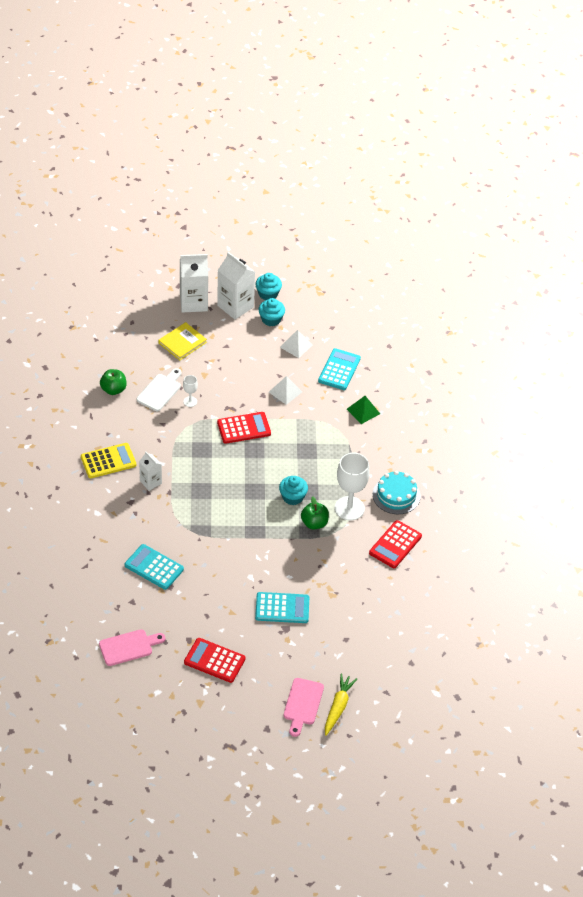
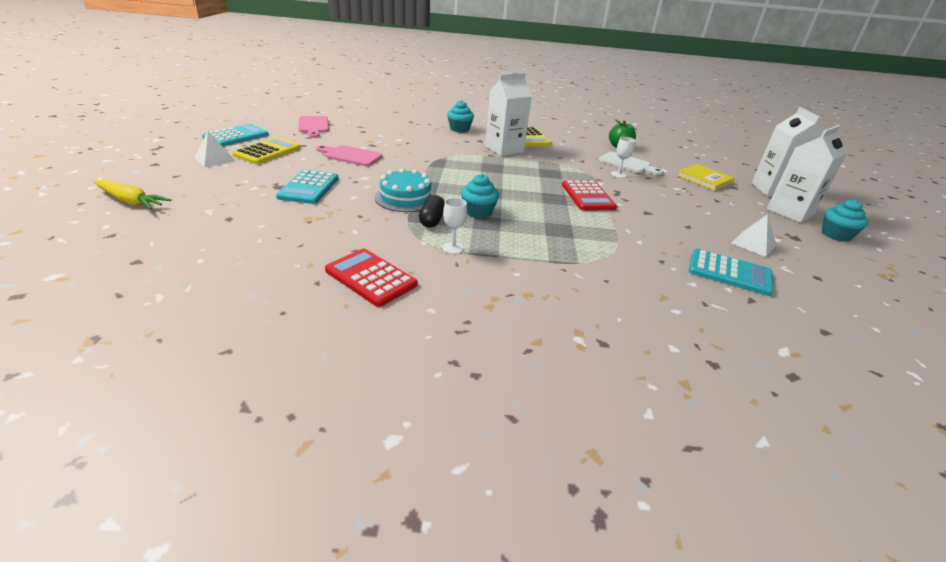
camera: 95 degrees right, 15 degrees down
turquoise calculator [125,544,184,590] -> turquoise calculator moved to [202,124,269,147]
white carton [139,451,162,491] -> white carton [485,73,532,156], size x1.77
red calculator [184,638,246,683] -> yellow calculator [232,137,300,164]
turquoise cupcake [258,298,285,326] -> turquoise cupcake moved to [447,100,474,133]
white pyramid [269,376,302,405] -> white pyramid moved to [194,131,236,168]
pink cutting board [284,678,324,737] -> pink cutting board moved to [316,145,382,166]
green apple [301,497,329,529] -> black capsule [419,195,445,227]
white goblet [335,453,370,520] -> white goblet [442,198,467,254], size x0.48
green pyramid [347,396,380,424] -> none
turquoise cake [373,471,420,514] -> turquoise cake moved to [375,168,435,212]

